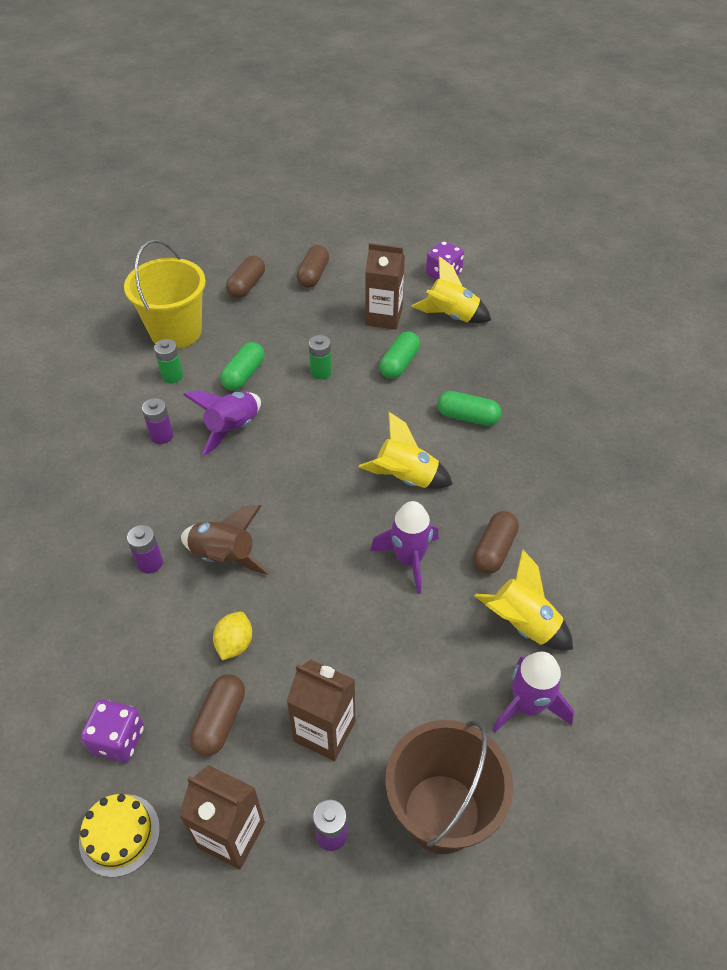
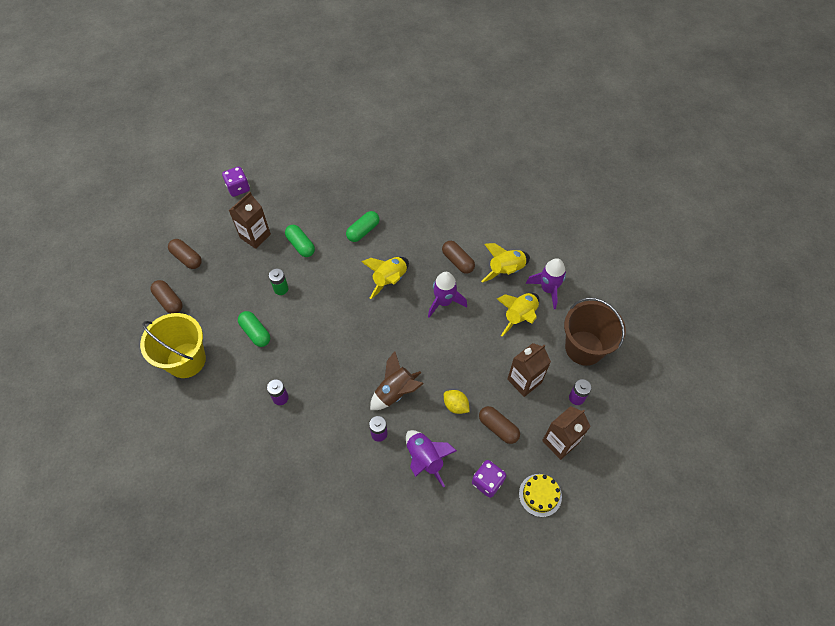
camera: 65 degrees left, 10 degrees up
green battery [154,339,183,383] -> none
purple rocket [184,390,261,456] -> purple rocket moved to [406,430,457,488]
yellow rocket [411,256,491,323] -> yellow rocket moved to [497,293,539,337]

